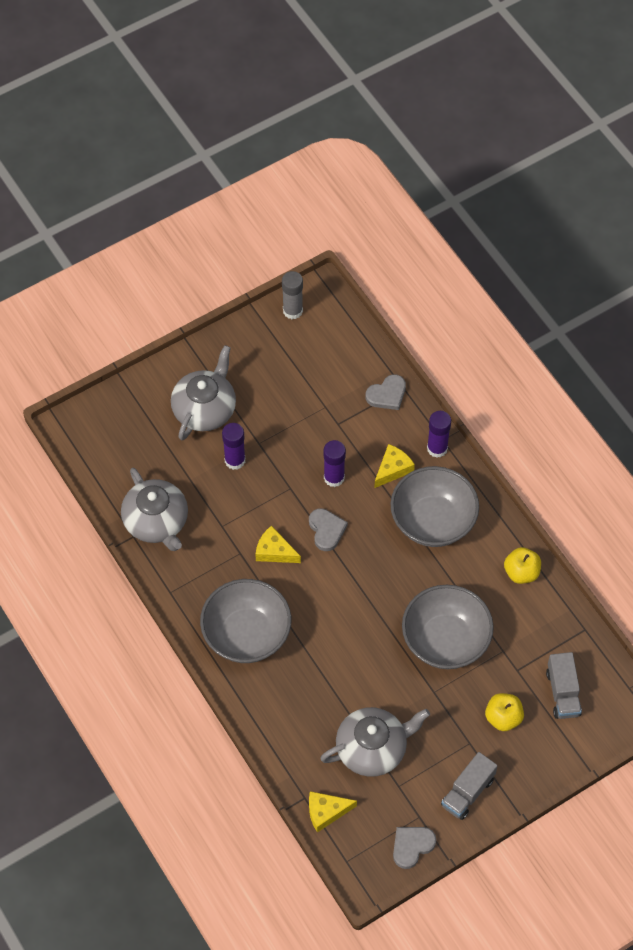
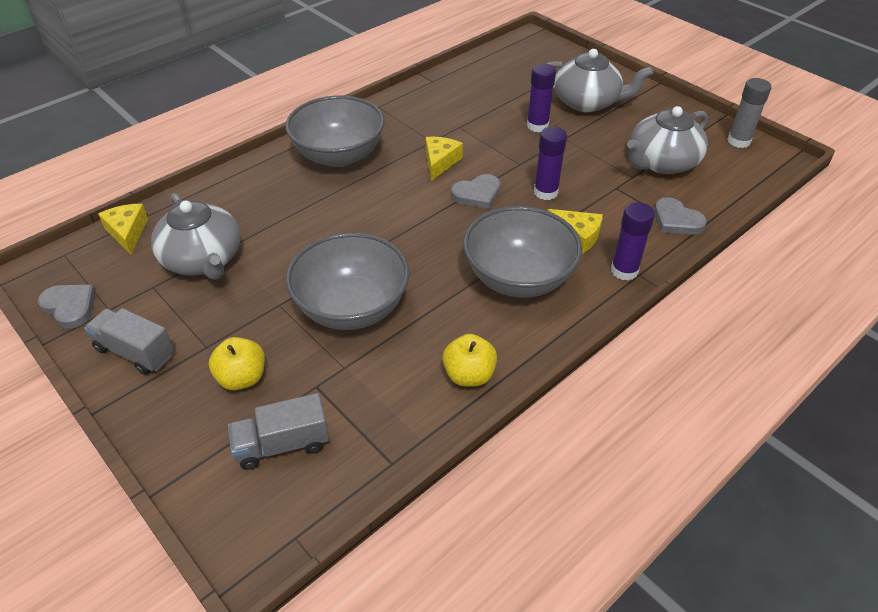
camera: 80 degrees right, 15 degrees down
grey teapot [121,468,188,551] -> grey teapot moved to [627,106,708,174]

